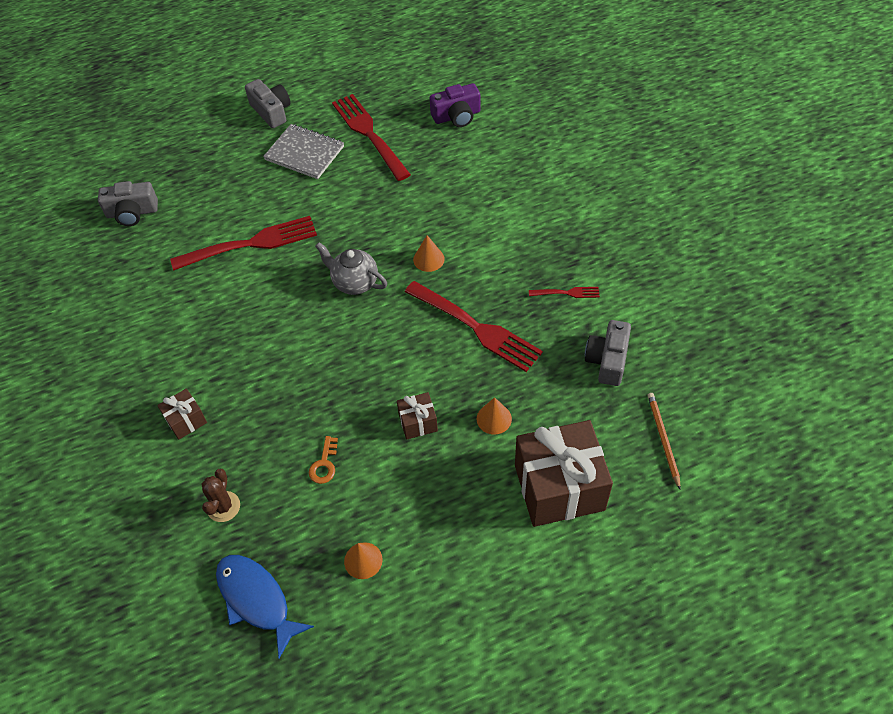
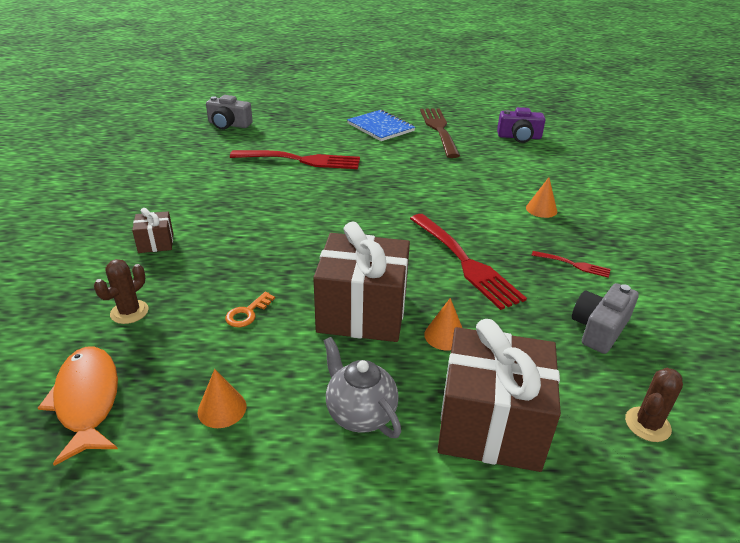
camera: 20 degrees right, 20 degrees down
blue fish [216,555,314,658] -> orange fish [38,346,118,466]
grey camera [245,79,291,128] -> none
grey notebook [263,124,344,179] -> blue notebook [347,110,415,141]
grey teapot [315,242,387,295] -> grey teapot moved to [324,337,401,438]
red fork [332,94,411,181] -> brown fork [420,108,460,158]
brown gift [397,392,438,440] -> brown gift [313,222,410,342], size x2.17
orange cone [413,235,445,272] -> orange cone moved to [526,177,557,218]
orange pencil [648,393,681,489] -> brown cactus [625,368,683,442]

